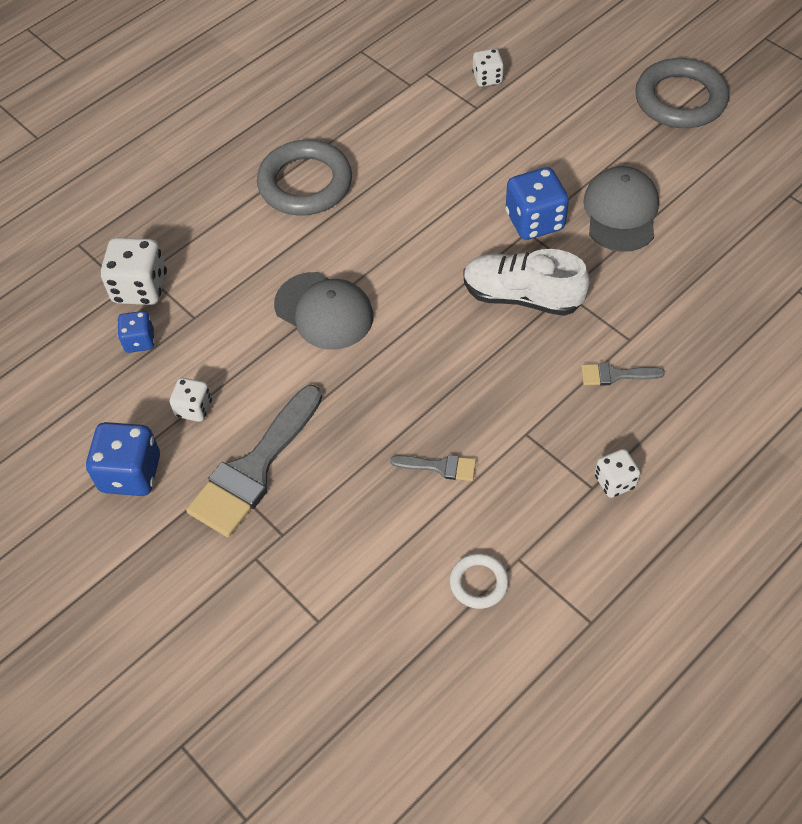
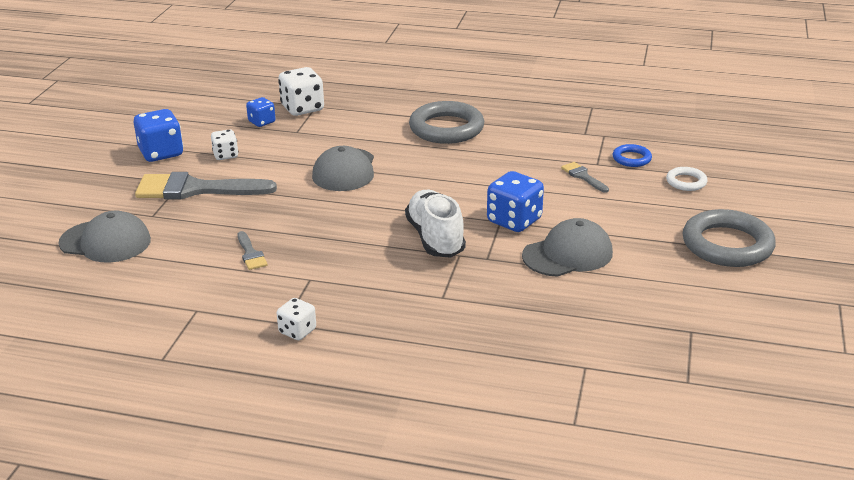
camera: 55 degrees right, 25 degrees down
white ring [450,553,509,609] -> white ring moved to [666,167,708,191]
white dice [472,49,504,87] -> blue ring [613,144,652,167]
grey brush [581,363,665,386] -> grey brush moved to [561,162,609,193]
none -> grey cap [58,211,151,263]

